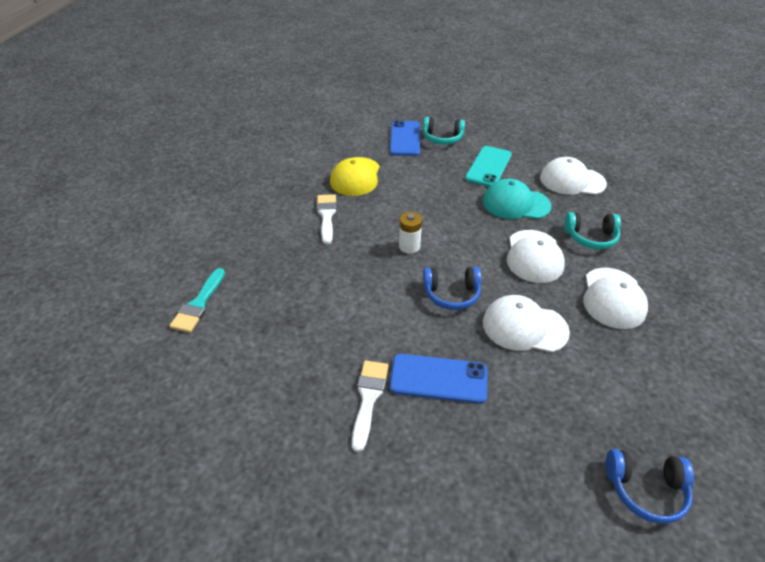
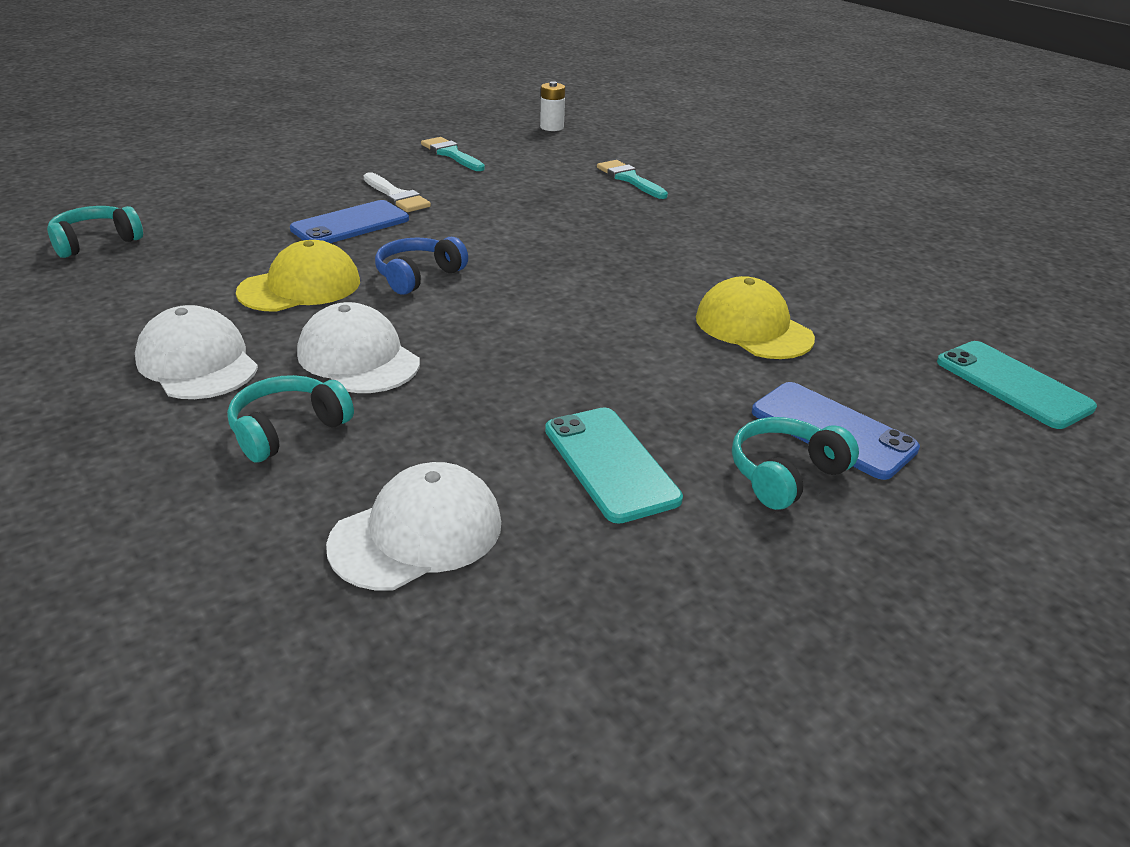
camera: 130 degrees right, 10 degrees down
white brush [317,194,337,244] -> none
white battery [399,212,422,254] -> white battery moved to [540,81,565,131]
turquoise cap [483,179,552,219] -> none
white cap [483,295,570,352] -> yellow cap [236,240,360,312]
blue headphones [606,449,694,524] -> turquoise headphones [47,206,143,258]
none -> turquoise brush [421,137,485,171]
none -> turquoise phone [937,341,1097,429]

